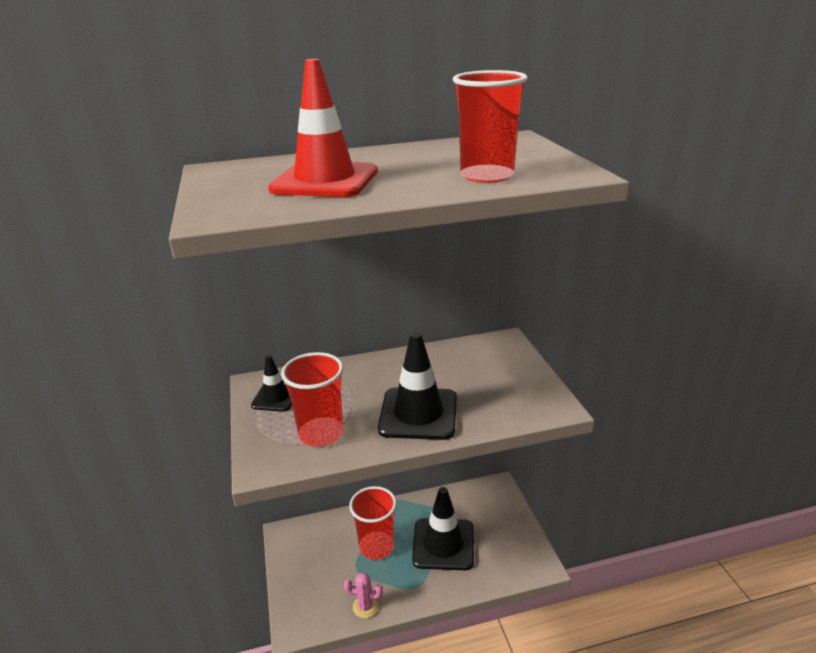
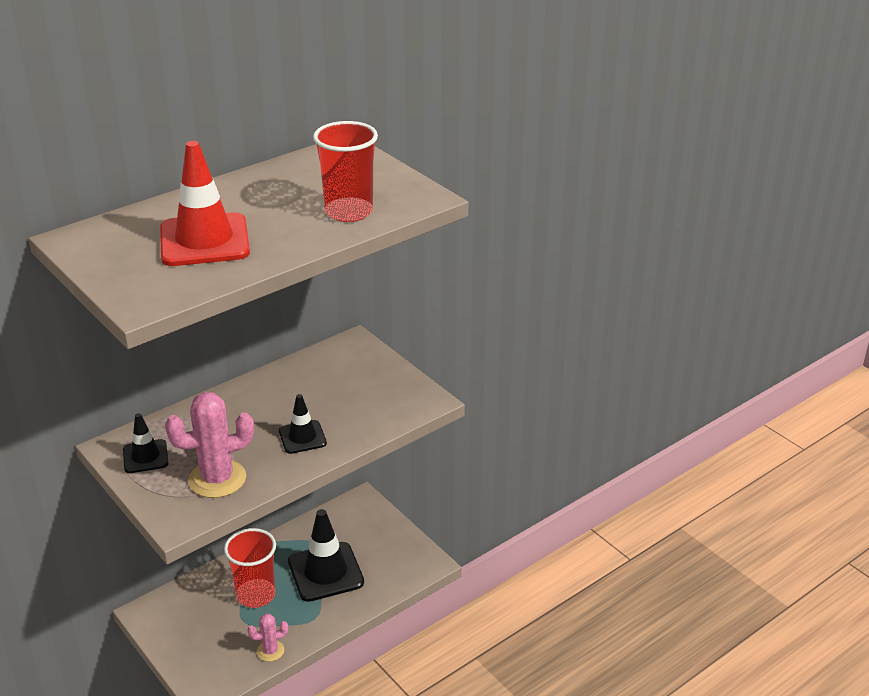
camera: 25 degrees left, 5 degrees up
red cup [281,352,344,447] -> pink cactus [165,392,254,498]
black traffic cone [378,332,457,440] -> black traffic cone [279,394,327,454], size x0.56

